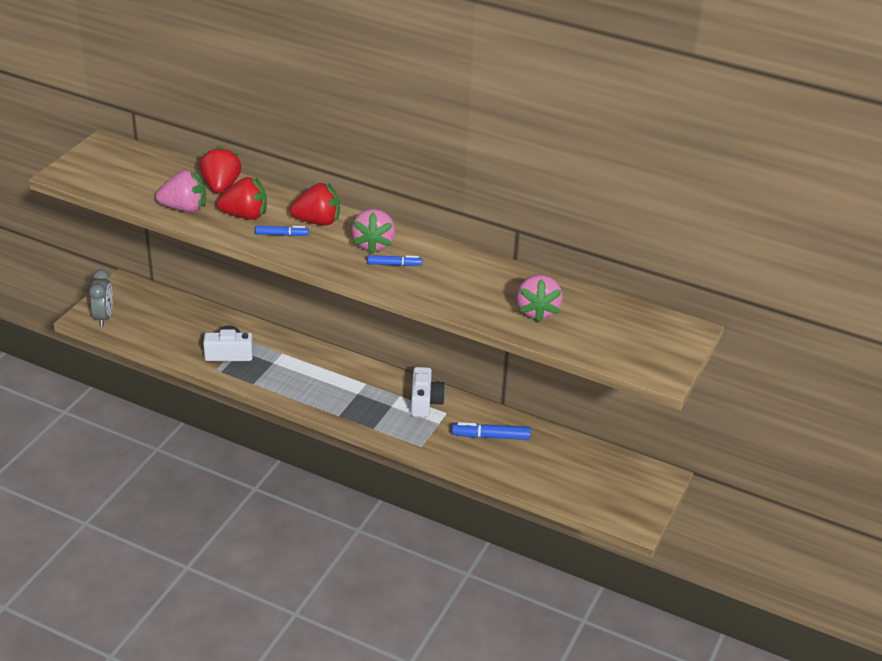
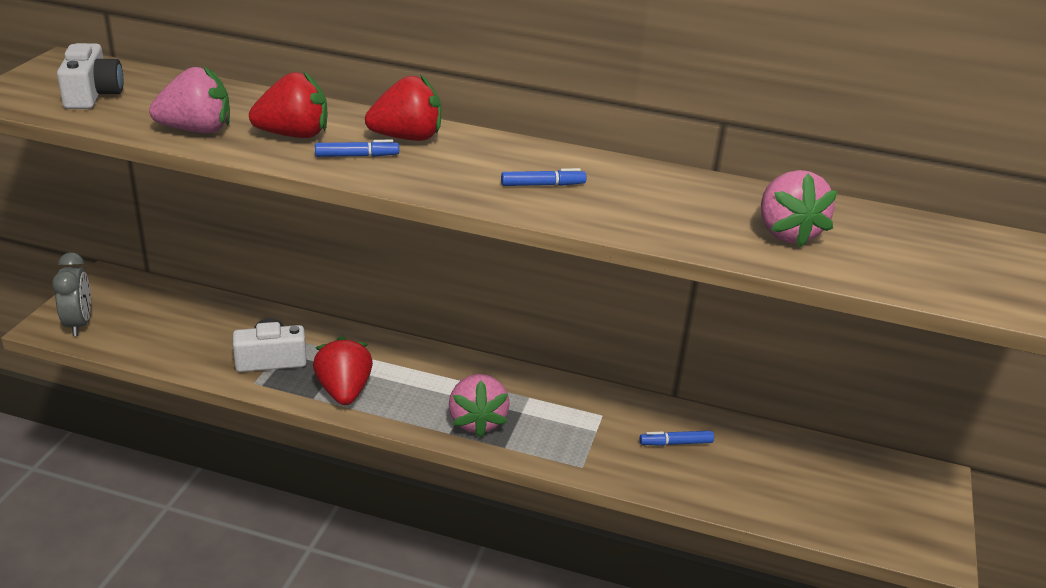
camera: 10 degrees left, 5 degrees down
red strawberry [200,146,241,193] -> red strawberry moved to [313,336,373,405]
pink strawberry [351,209,395,254] -> pink strawberry moved to [449,374,510,437]
white camera [411,367,445,417] -> white camera moved to [57,43,123,109]
blue marker [452,422,530,440] -> blue marker [639,431,714,446], size x0.65

